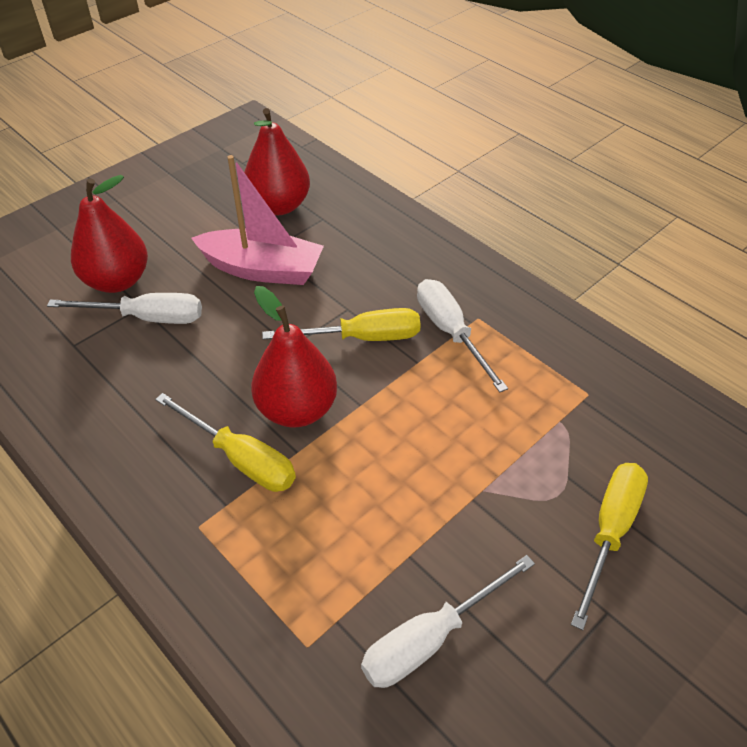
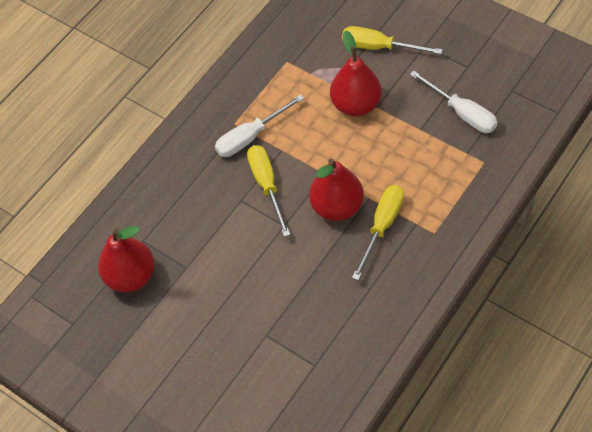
camera: 95 degrees left, 10 degrees up
white screwdriver [47,293,202,324] -> none
red pear [71,175,148,293] -> red pear moved to [330,30,382,116]
pink boat [191,155,324,285] -> none

